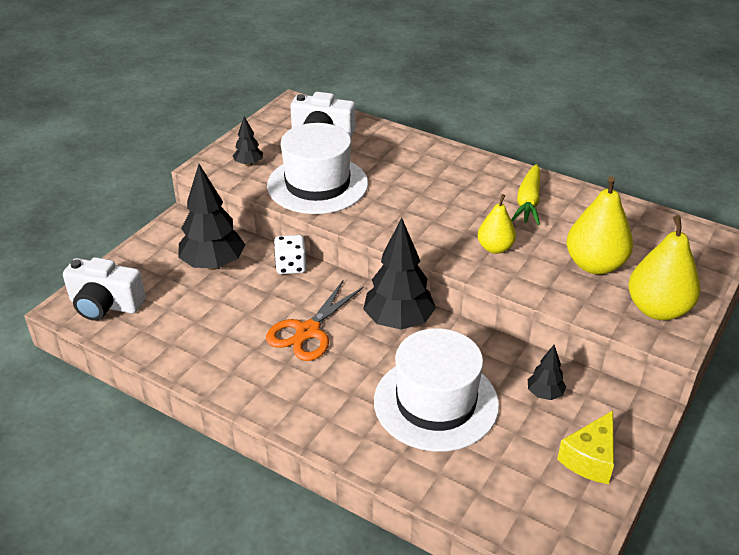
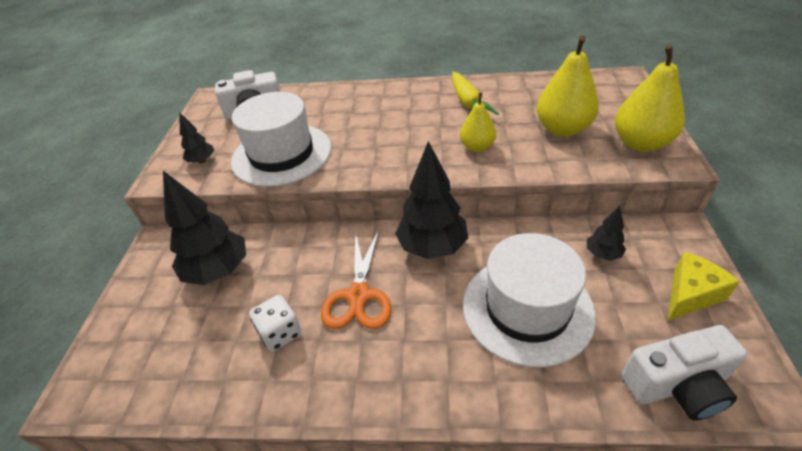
camera: 25 degrees left, 5 degrees up
white camera [63,257,145,321] -> white camera moved to [622,325,747,421]
white dice [274,235,306,274] -> white dice moved to [249,295,302,351]
yellow cheese [557,411,614,484] -> yellow cheese turned 135 degrees counterclockwise [668,252,740,321]

